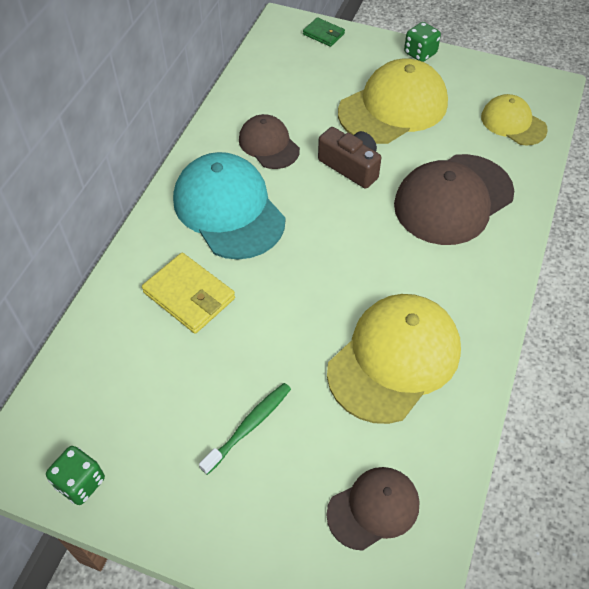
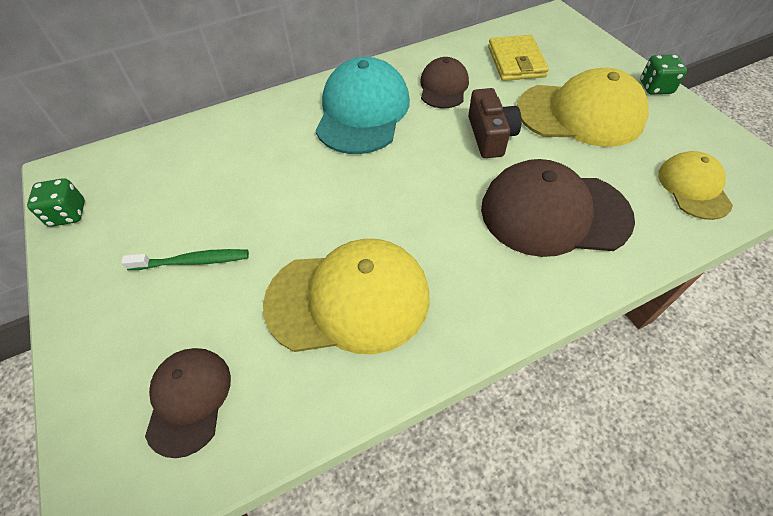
camera: 45 degrees right, 0 degrees up
yellow wallet [142,253,235,334] -> yellow wallet moved to [488,35,549,81]
green wallet [303,17,345,47] -> none
brown cap [326,467,419,551] -> brown cap turned 105 degrees counterclockwise [145,348,231,458]

